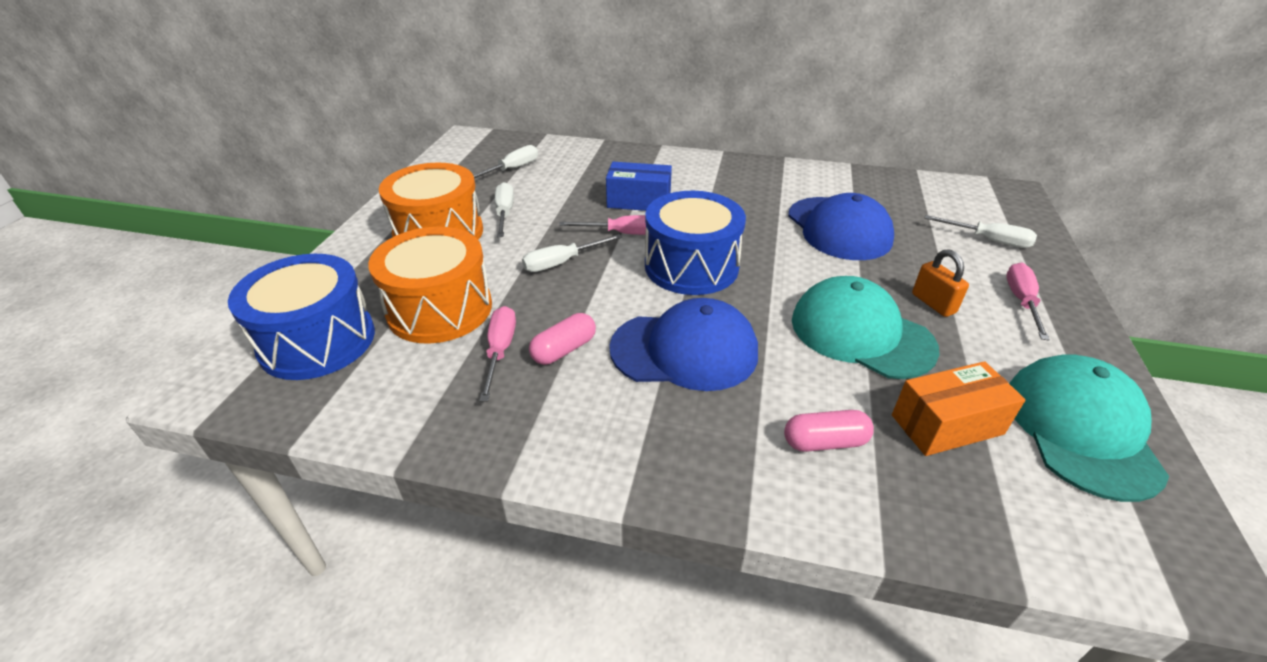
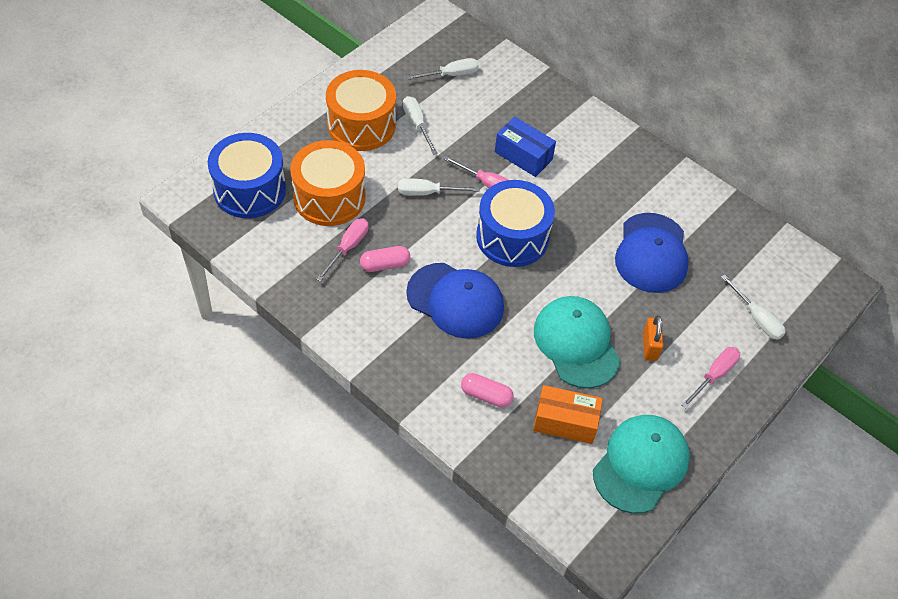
camera: 25 degrees right, 15 degrees up
white screwdriver [495,182,514,237] -> white screwdriver turned 45 degrees counterclockwise [403,96,438,155]

